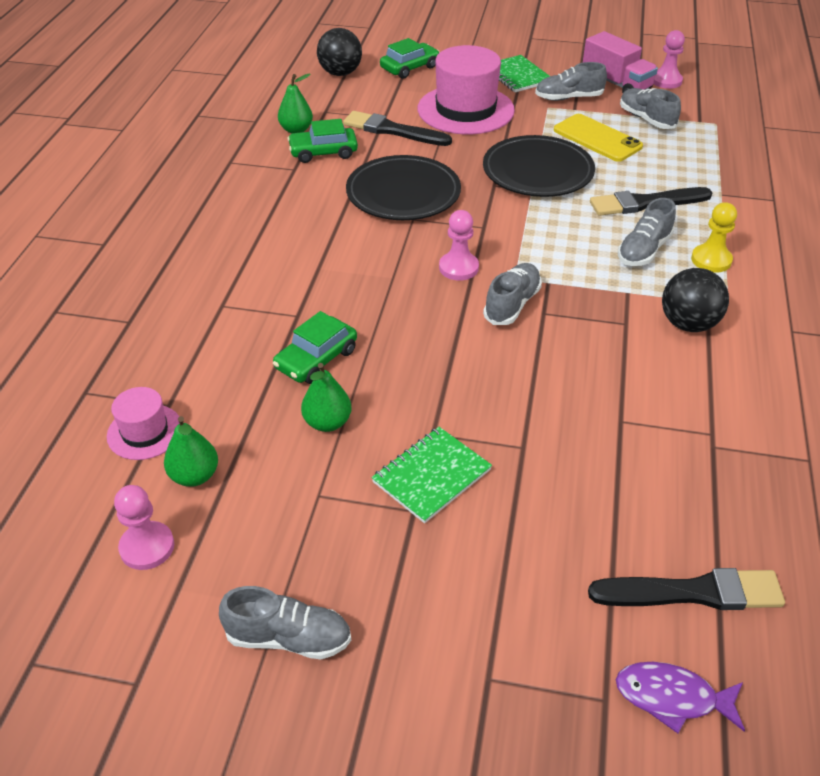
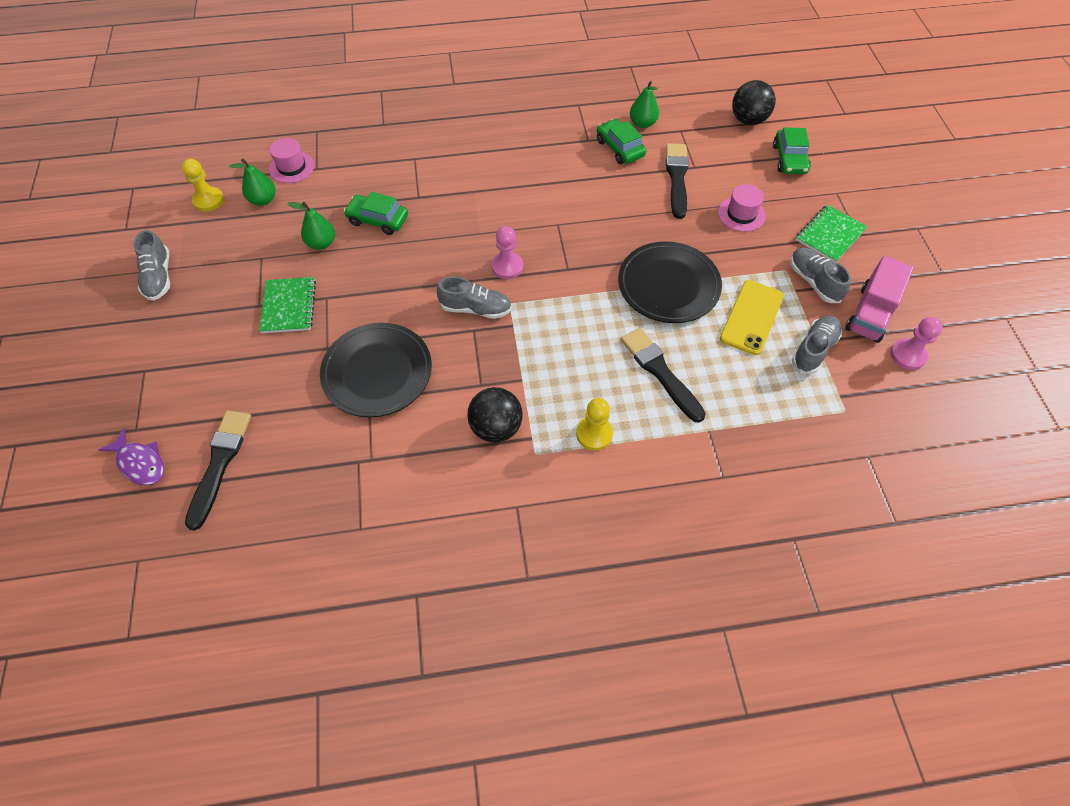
camera: 70 degrees right, 15 degrees up
pink pawn [114,485,174,570] -> yellow pawn [182,159,224,212]
black plate [346,155,461,220] -> black plate moved to [320,323,432,417]
green notebook [371,427,492,523] -> green notebook turned 60 degrees clockwise [259,277,316,333]
green car [380,38,439,79] -> green car turned 60 degrees clockwise [773,128,811,174]
pink hat [418,45,515,134] -> pink hat [718,184,766,232], size x0.51
black brush [588,568,785,610] -> black brush turned 150 degrees counterclockwise [185,410,251,531]
purple fish [616,662,745,733] -> purple fish turned 135 degrees clockwise [98,428,164,485]
grey shoe [618,198,676,266] -> none

